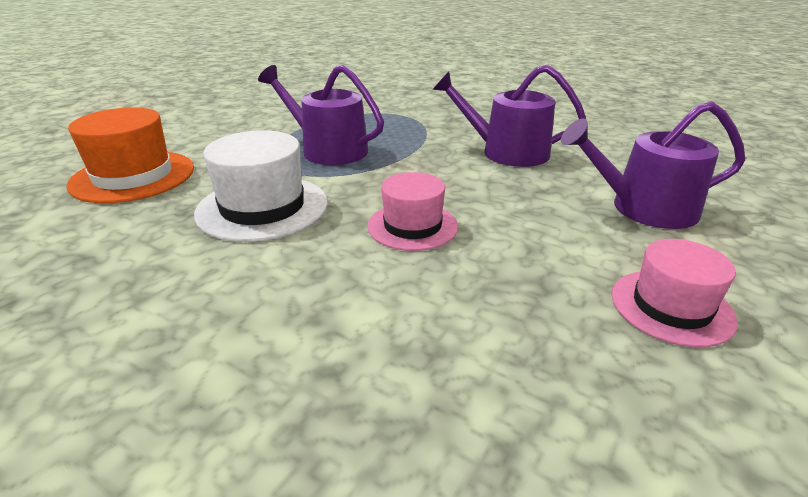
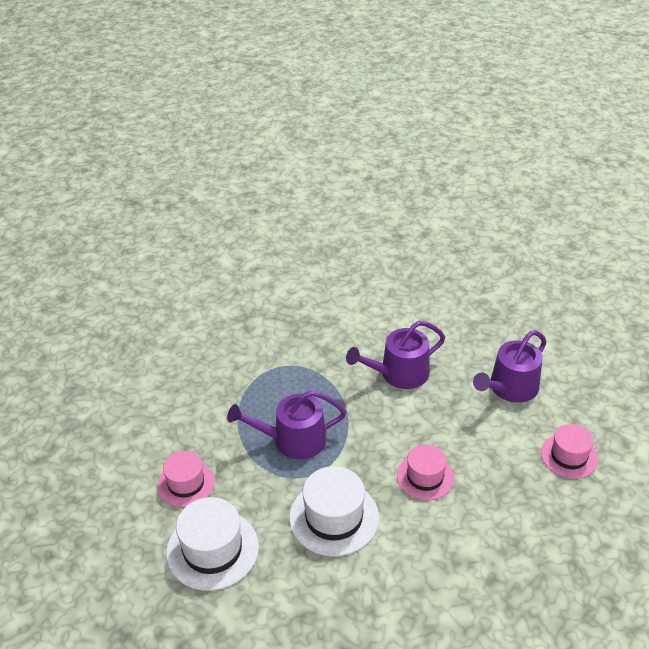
camera: 40 degrees left, 10 degrees up
orange hat [66,107,194,203] -> white hat [166,497,259,591]
none -> pink hat [157,451,215,507]

